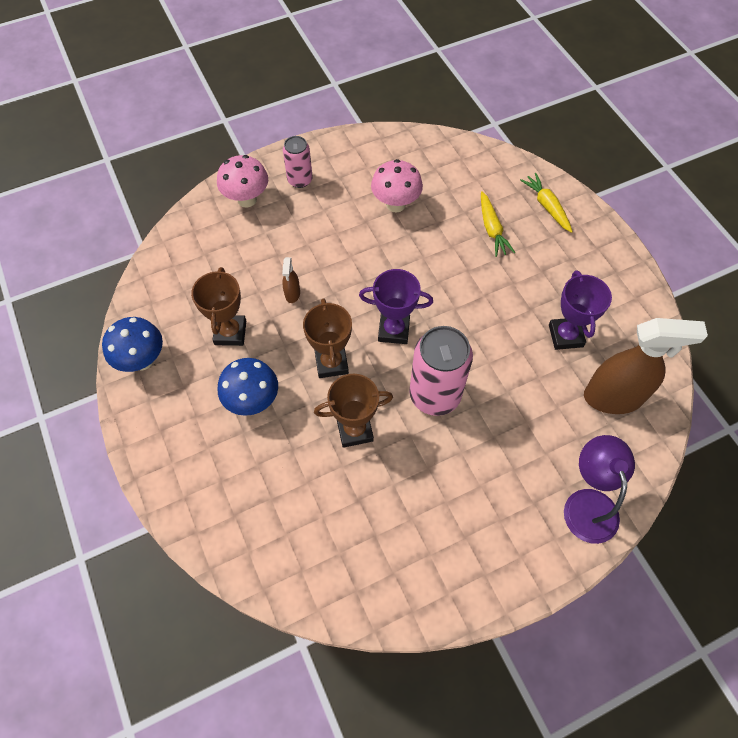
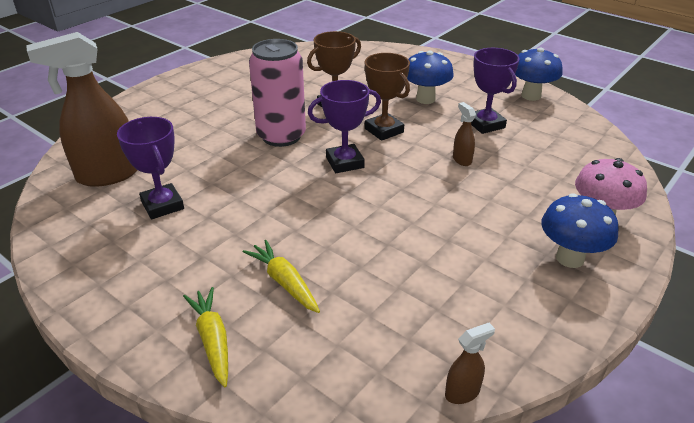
camera: 155 degrees right, 25 degrees down
brown trophy [191,267,246,346] -> purple trophy [471,48,519,134]
pink can [283,136,313,188] -> blue mushroom [541,193,619,268]
pink mushroom [371,159,423,212] -> none
yellow carrot [520,173,573,233] -> yellow carrot turned 150 degrees counterclockwise [183,287,228,388]
purple lamp [564,435,635,544] -> none
none -> brown spray bottle [445,323,495,404]

